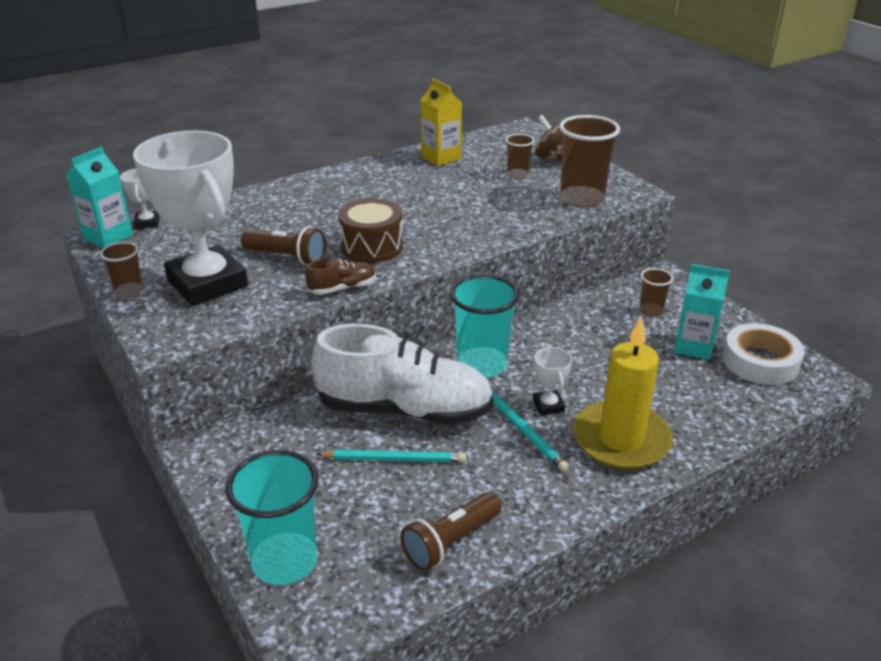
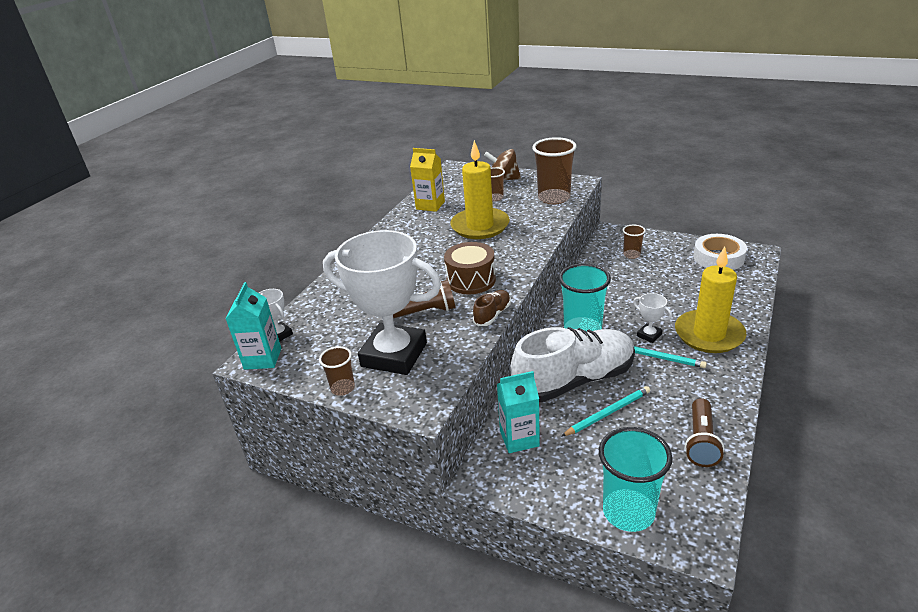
camera: 30 degrees left, 0 degrees up
turquoise carton [674,264,730,360] -> turquoise carton moved to [497,371,540,453]
none -> yellow candle [450,140,510,239]

